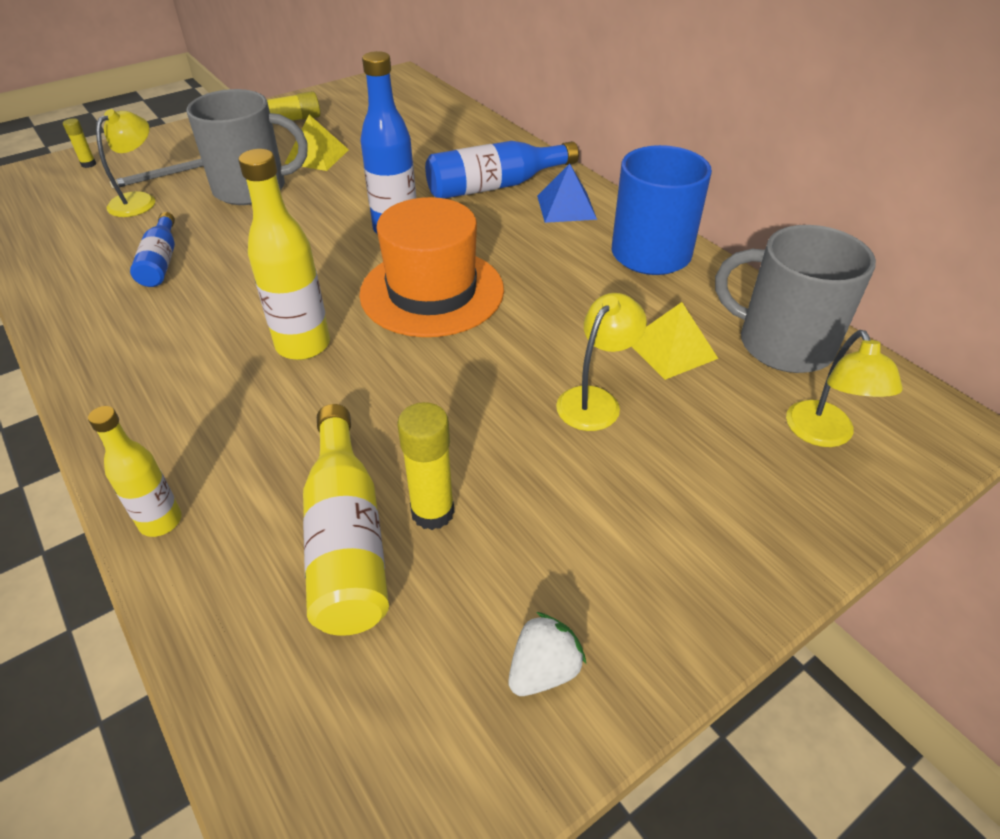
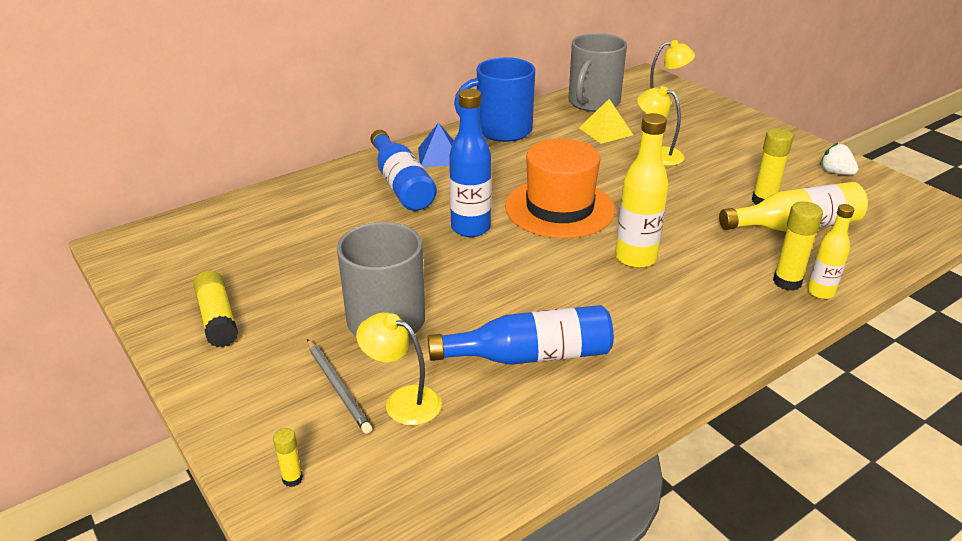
camera: 90 degrees left, 10 degrees down
blue bottle [130,212,175,287] -> blue bottle [428,305,614,365], size x1.63
yellow pyramid [284,115,349,171] -> none
none -> yellow glue stick [773,201,823,291]

